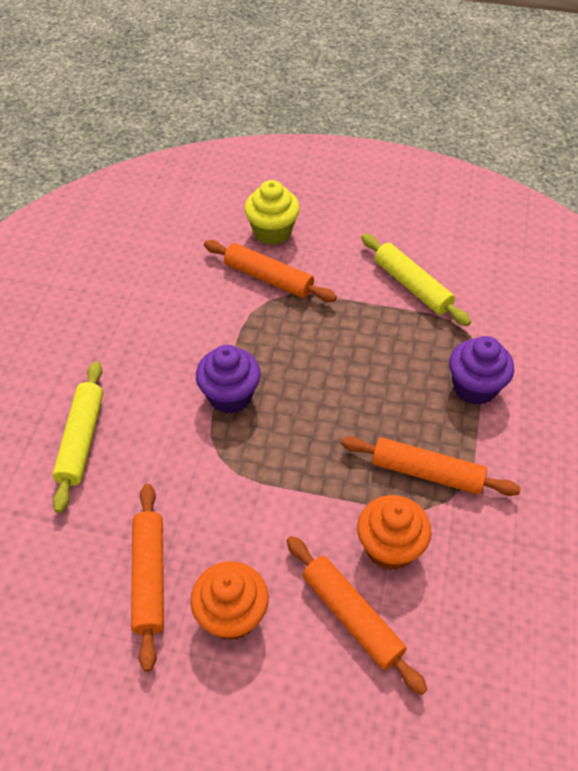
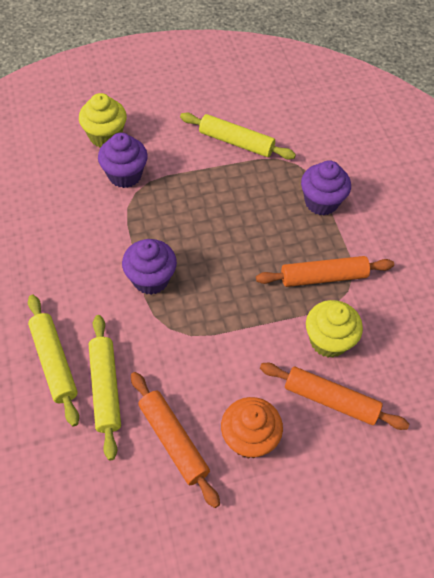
camera: 30 degrees left, 5 degrees up
orange rolling pin [204,240,337,302] -> purple cupcake [98,133,148,188]
orange cupcake [357,495,431,570] -> yellow cupcake [306,300,363,358]
none -> yellow rolling pin [89,315,121,460]

